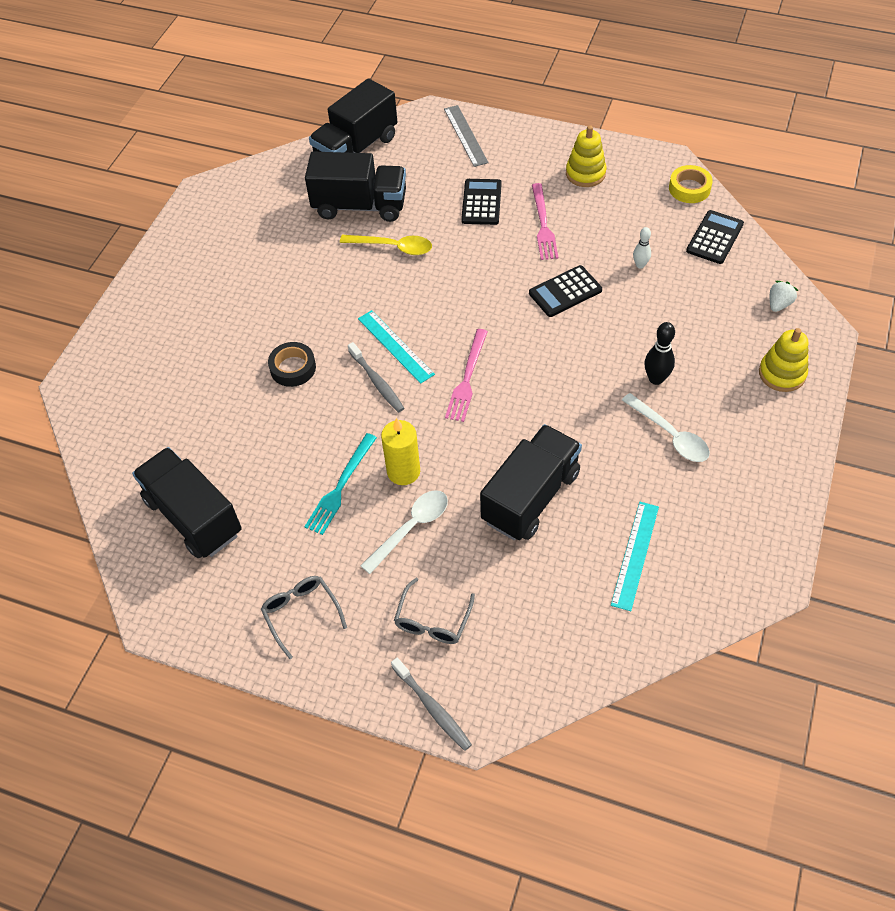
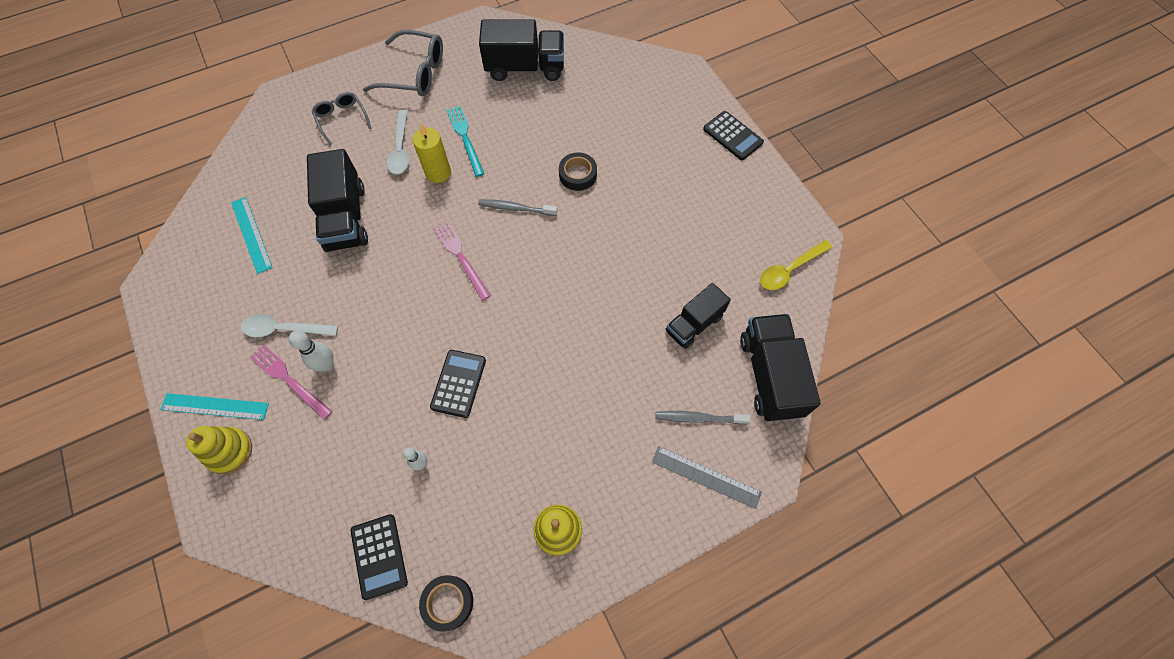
camera: 130 degrees right, 10 degrees up
grey glasses [261,576,347,659] -> grey glasses [363,30,443,96], size x1.64
black truck [305,152,406,222] -> black truck [666,283,731,349], size x0.64
yellow spoon [340,235,432,255] -> yellow spoon moved to [760,240,833,290]
turquoise ruler [358,310,435,384] -> turquoise ruler moved to [160,393,269,420]
grey toothbrush [391,657,472,751] -> grey toothbrush moved to [655,411,750,424]
black calculator [461,179,502,225] -> black calculator moved to [703,111,764,160]
pink fork [532,183,558,260] -> pink fork moved to [250,344,333,420]
black bowling pin [644,322,675,385] -> white bowling pin [289,331,334,372]
yellow tape [669,165,713,203] -> black tape [419,575,473,632]
white strawberry [770,281,799,312] -> none

